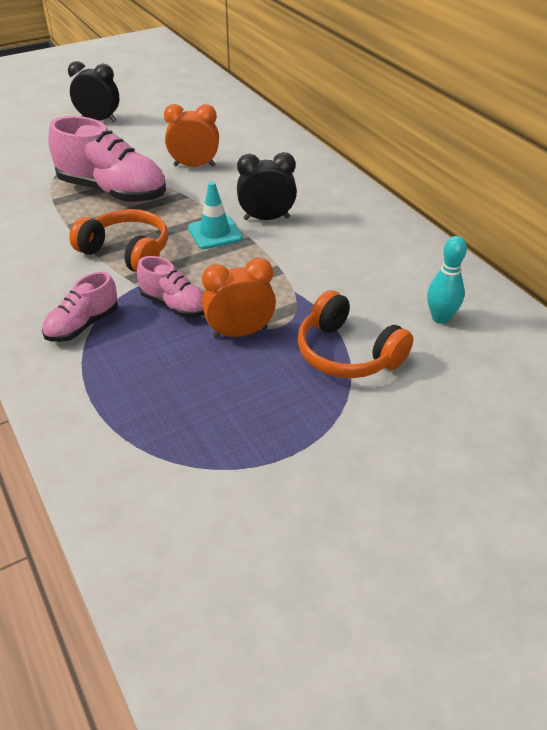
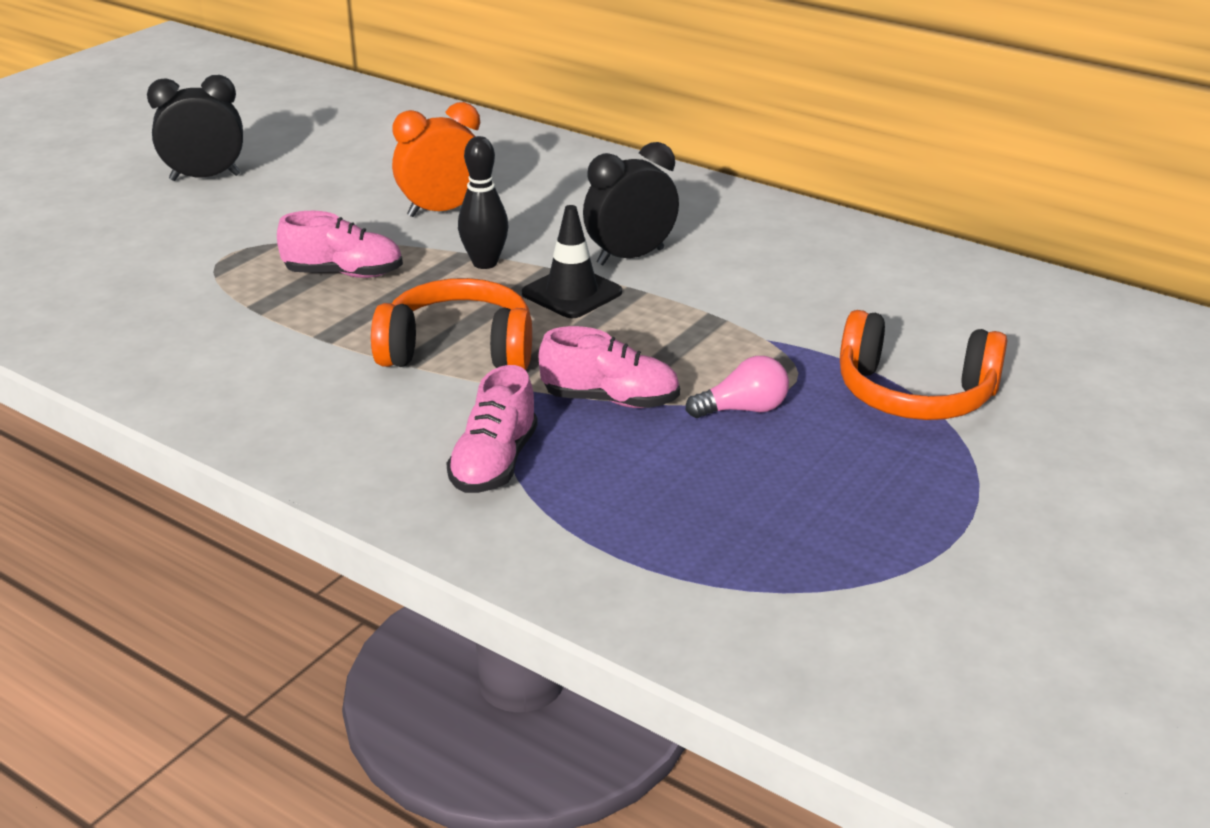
camera: 25 degrees left, 10 degrees down
pink shoe [48,116,166,203] -> pink shoe [277,211,403,278], size x0.54
turquoise traffic cone [188,182,243,249] -> black traffic cone [522,205,622,318]
orange clock [202,258,276,338] -> pink light bulb [686,356,789,418]
turquoise bowling pin [427,236,467,324] -> none
none -> black bowling pin [458,136,508,269]

